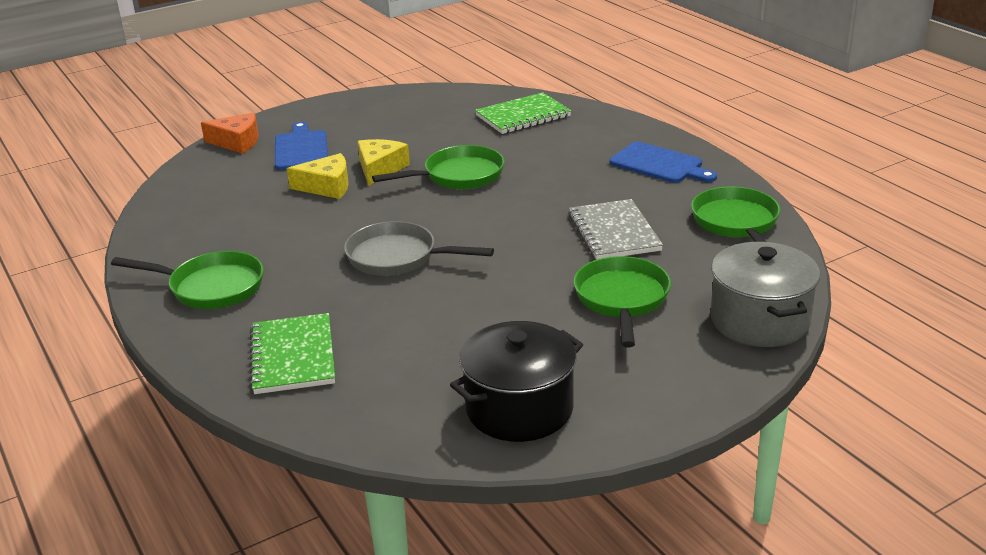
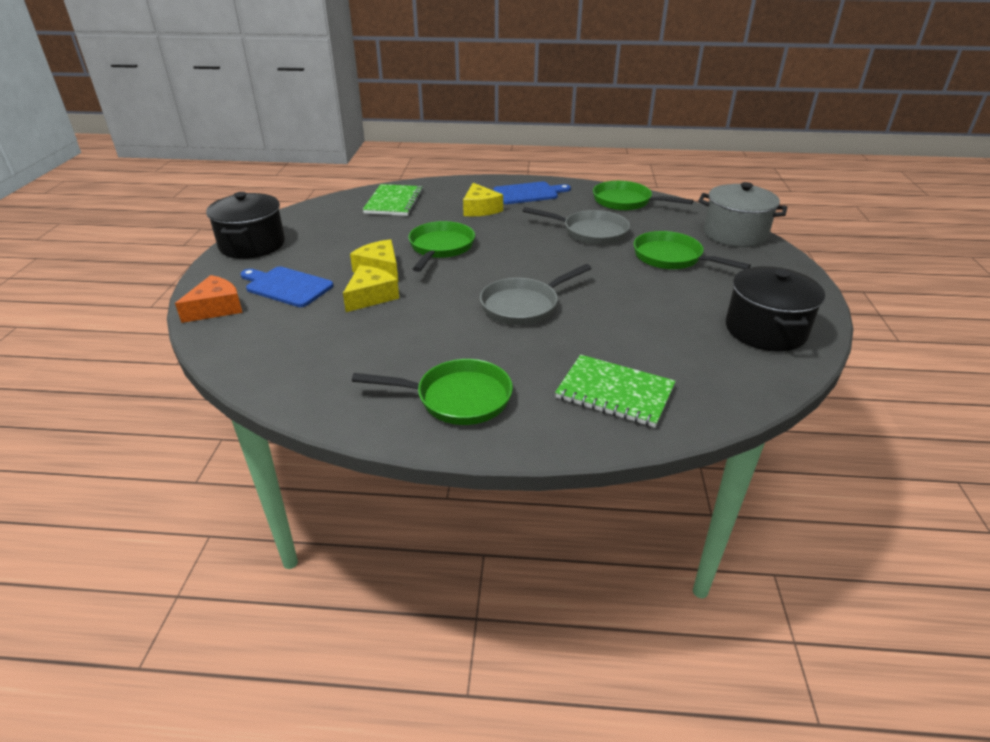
camera: 55 degrees left, 5 degrees up
green pan [111,251,264,309] -> green pan turned 45 degrees clockwise [352,359,513,425]
grey notebook [568,199,663,260] -> grey pan [523,207,630,245]
none -> black pot [206,192,285,259]
none -> yellow cheese [463,183,503,216]

